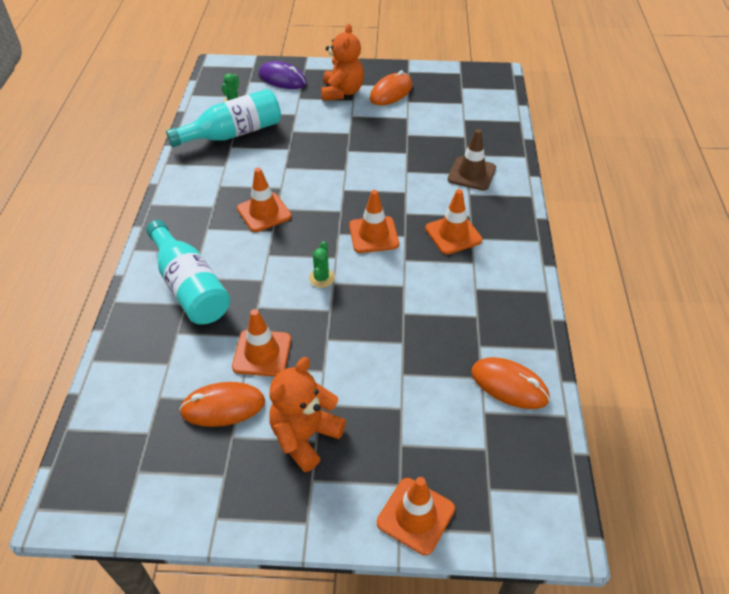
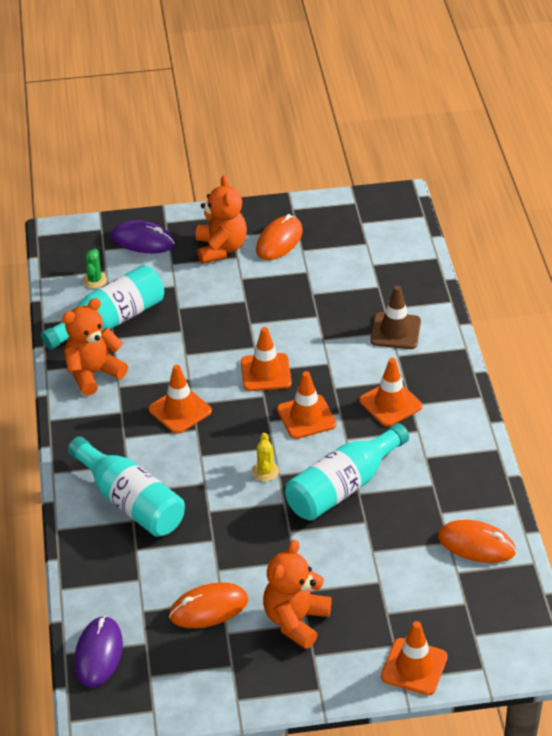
camera: 10 degrees left, 5 degrees down
orange traffic cone [232,309,291,377] -> orange traffic cone moved to [241,327,292,391]
green cactus [309,241,335,288] -> yellow cactus [252,433,279,481]
none -> orange teddy bear [62,298,128,396]
none -> purple mouse [74,615,123,687]
none -> turquoise bottle [285,423,409,521]

